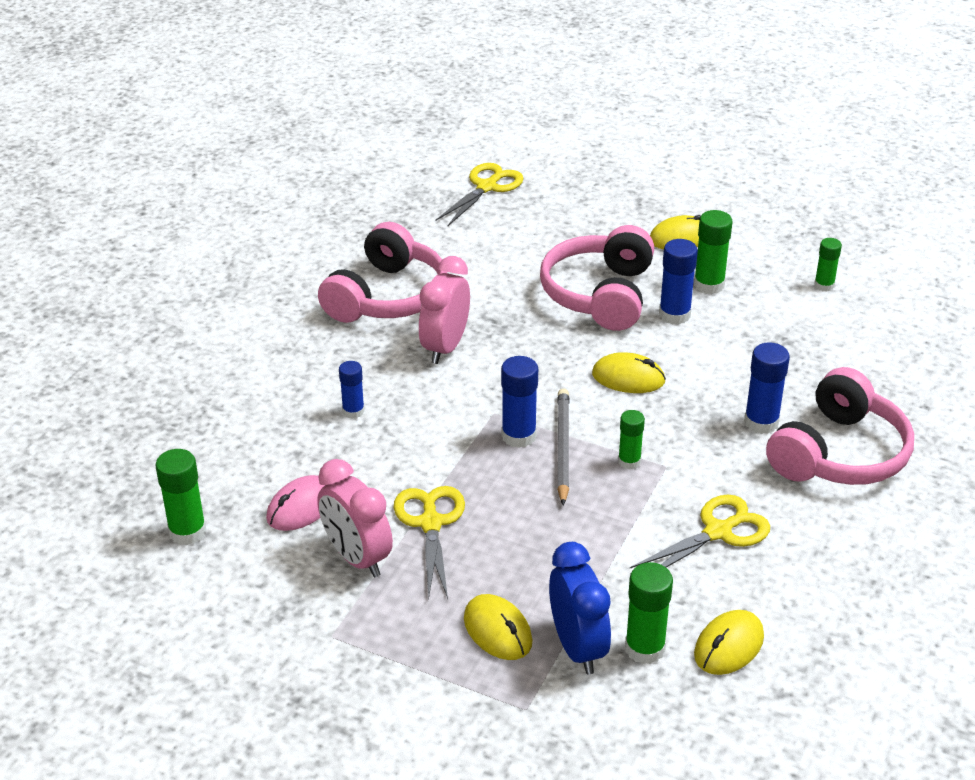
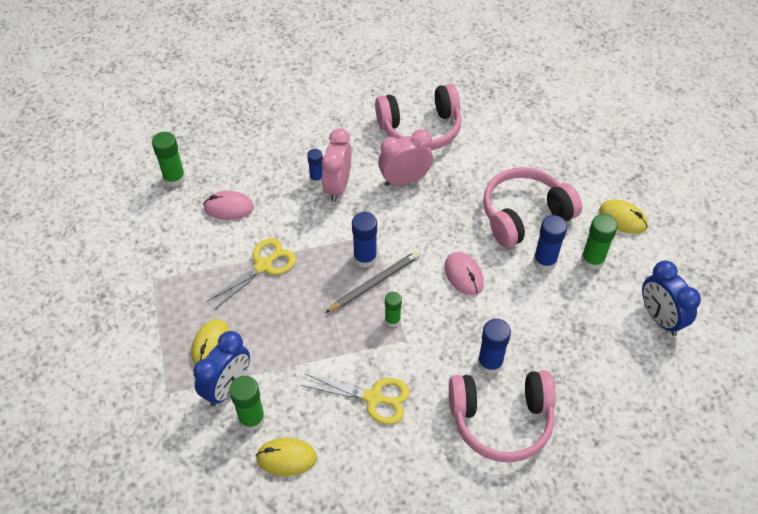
camera: 50 degrees right, 15 degrees up
pink clock [317,459,393,577] -> pink clock moved to [322,128,351,202]
yellow scissors [436,163,523,226] -> none
yellow mouse [592,352,666,393] -> pink mouse [445,252,484,295]
green glue stick [814,238,842,292] -> blue clock [642,260,701,336]

